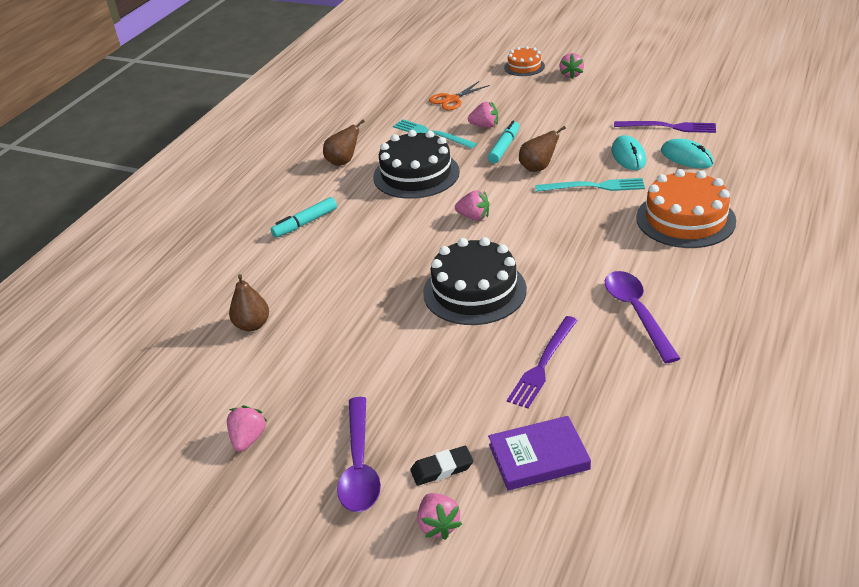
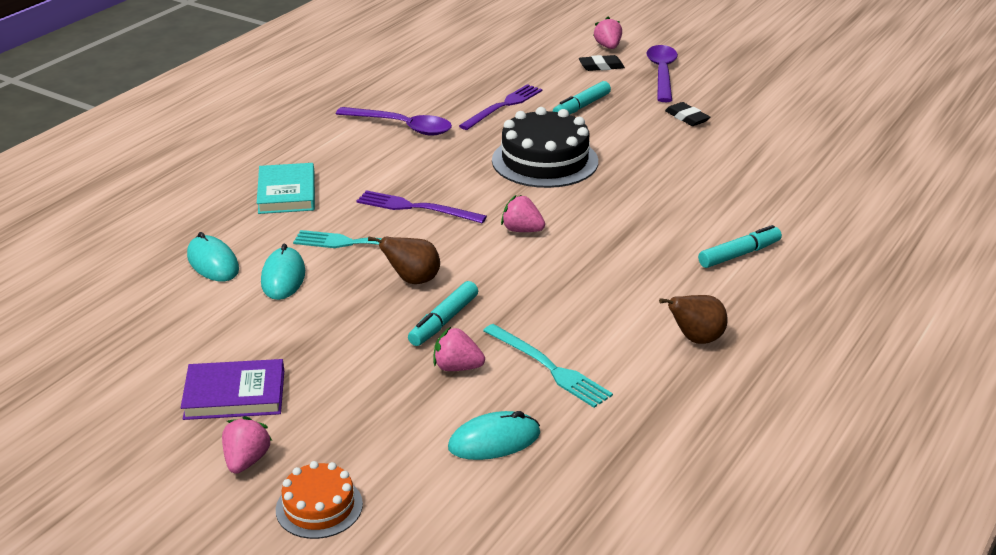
camera: 175 degrees left, 5 degrees down
pink strawberry [227,405,268,452] -> none
brown pear [229,274,269,331] -> none
black cake [373,130,460,199] -> none
orange scissors [429,81,490,110] -> turquoise mouse [448,411,540,460]
purple book [488,416,591,490] -> purple book moved to [181,359,284,420]
purple spoon [605,271,680,363] -> purple spoon turned 60 degrees counterclockwise [336,107,452,135]
purple fork [614,121,716,133] -> purple fork moved to [357,190,487,223]
orange cake [636,169,736,248] -> turquoise book [257,163,315,214]
none -> turquoise marker [553,81,611,115]
none -> black eraser [665,102,710,126]

